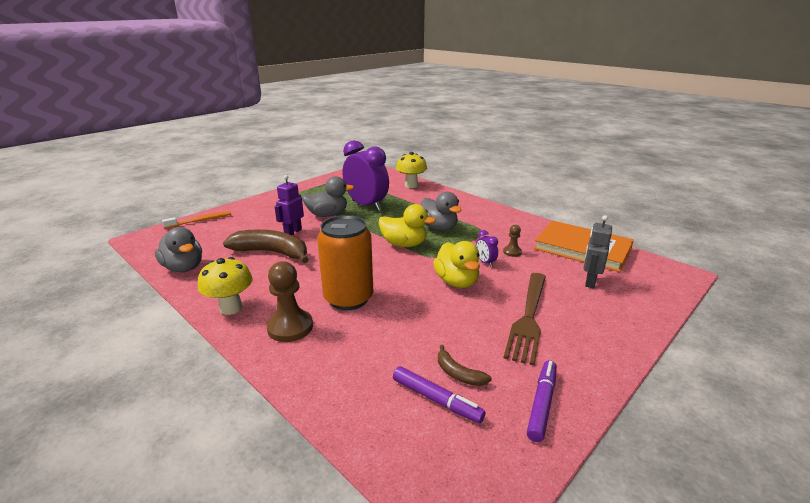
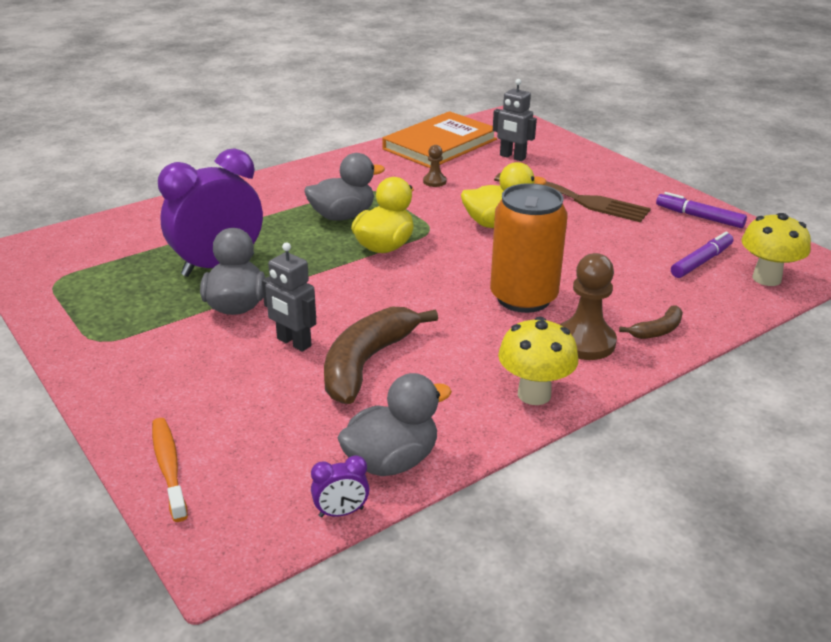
camera: 80 degrees left, 5 degrees up
purple robot [274,175,304,235] -> grey robot [262,242,316,352]
yellow mushroom [396,152,427,188] -> yellow mushroom moved to [741,213,811,286]
brown banana [438,345,492,386] -> brown banana moved to [619,305,683,339]
purple clock [476,230,498,267] -> purple clock moved to [311,455,369,517]

